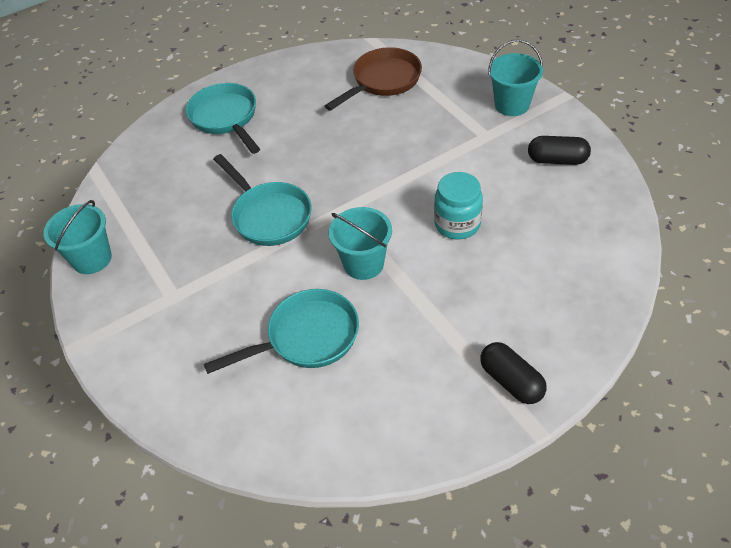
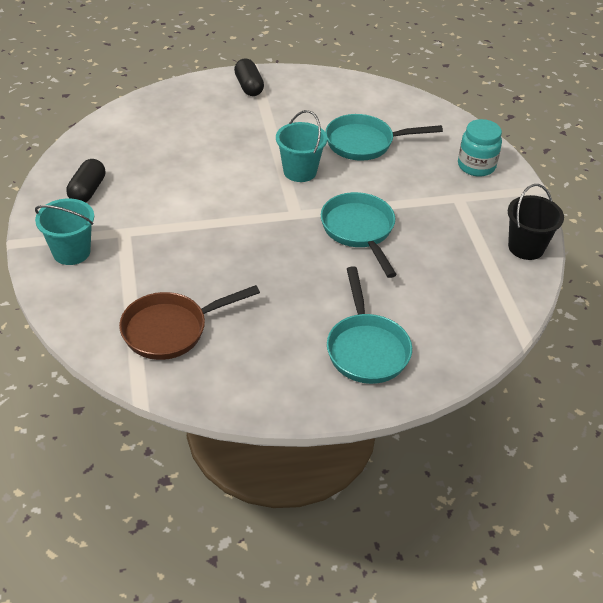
camera: 165 degrees left, 5 degrees down
turquoise bucket [44,200,112,274] -> black bucket [508,184,564,260]
turquoise jar [434,172,483,239] -> turquoise jar moved to [458,119,502,177]
black capsule [528,136,591,165] -> black capsule turned 75 degrees clockwise [66,159,105,202]

